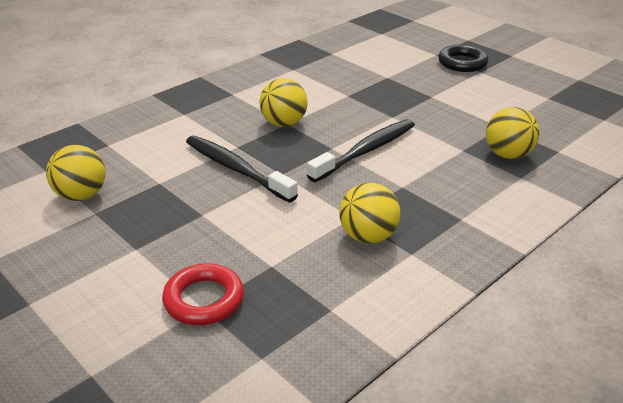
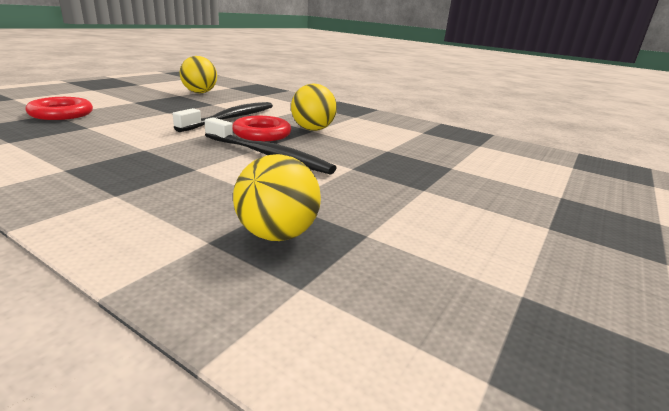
camera: 75 degrees right, 10 degrees down
yellow ball [339,183,400,243] -> none
black ring [438,45,488,72] -> none
none -> red ring [233,116,291,141]

